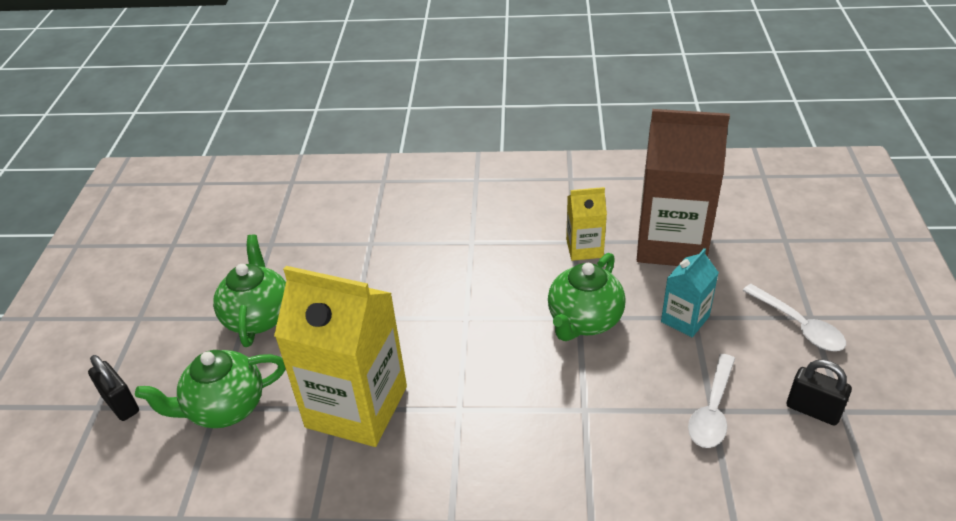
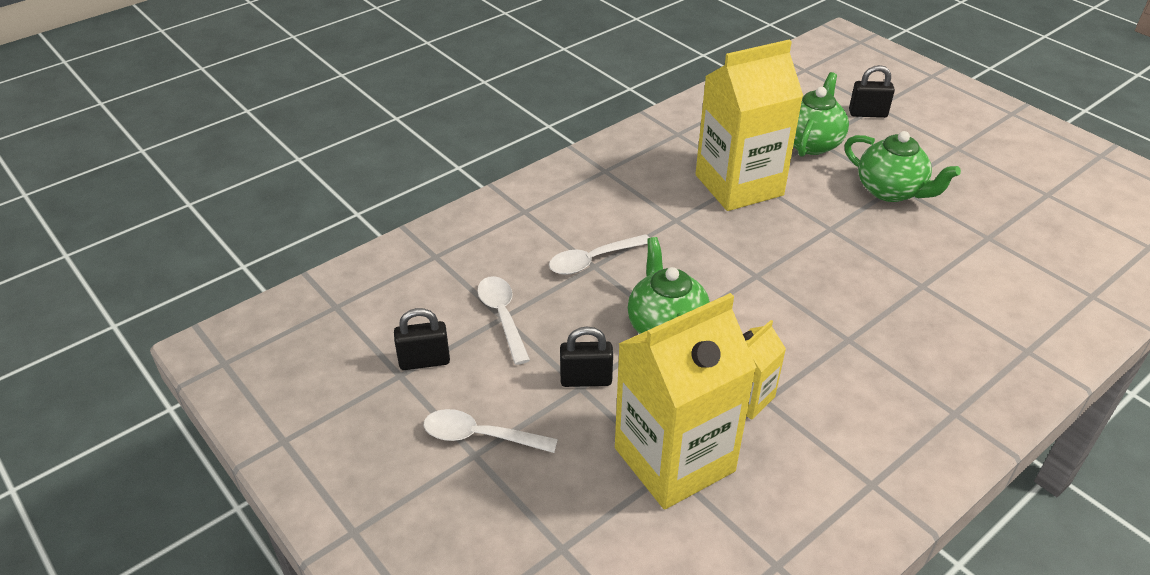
camera: 135 degrees right, 0 degrees up
brown carton [637,109,730,266] -> yellow carton [615,293,757,509]
turquoise carton [661,248,719,337] -> black padlock [560,326,613,387]
none -> white spoon [549,234,649,275]

